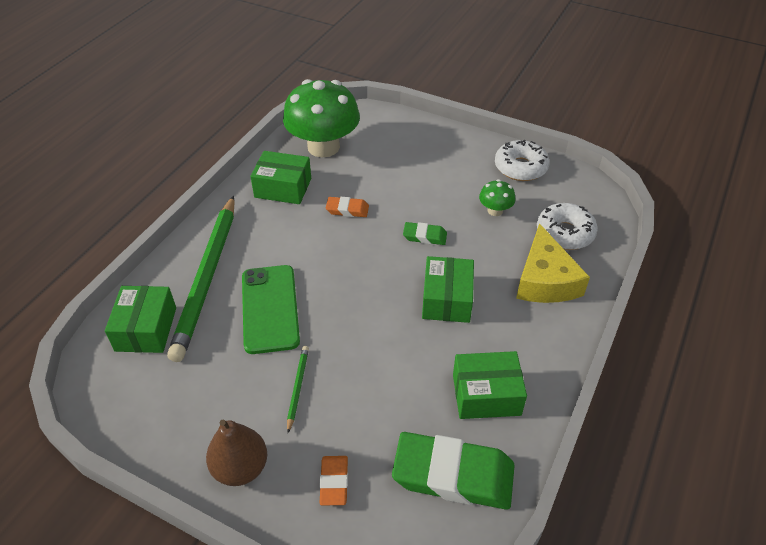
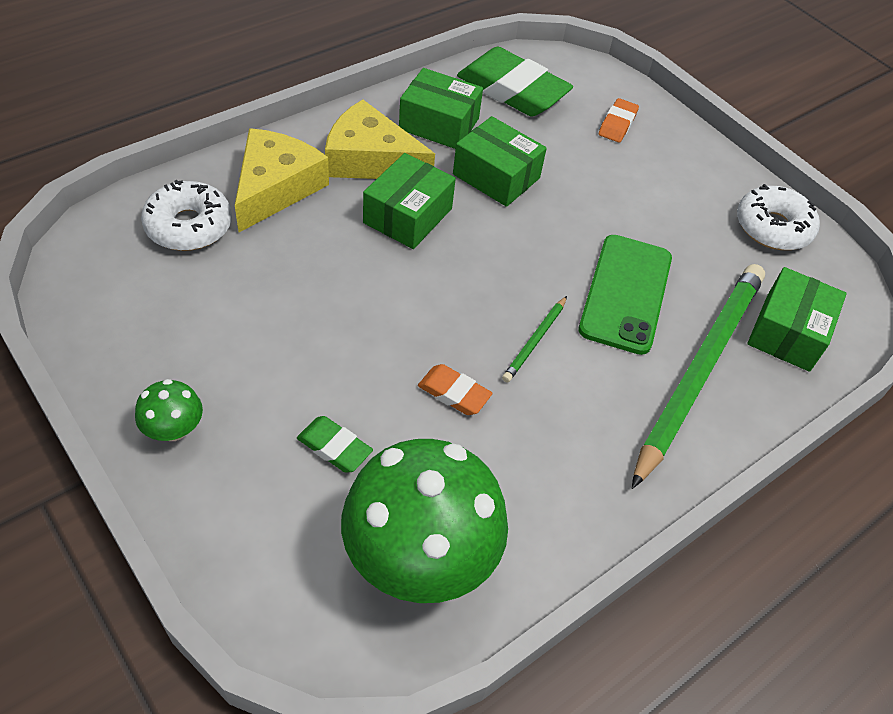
camera: 160 degrees left, 5 degrees up
brown pear [206,419,267,486] -> none
green box [250,151,311,204] -> green box moved to [453,116,547,207]
green pencil [287,346,309,433] -> green pencil moved to [502,296,567,382]
green eraser [403,222,447,245] -> green eraser moved to [297,416,373,473]
green mushroom [479,179,516,216] -> green mushroom moved to [135,379,203,441]
white donut [495,140,550,181] -> white donut moved to [737,184,820,250]
none -> yellow cheese [325,100,435,179]

